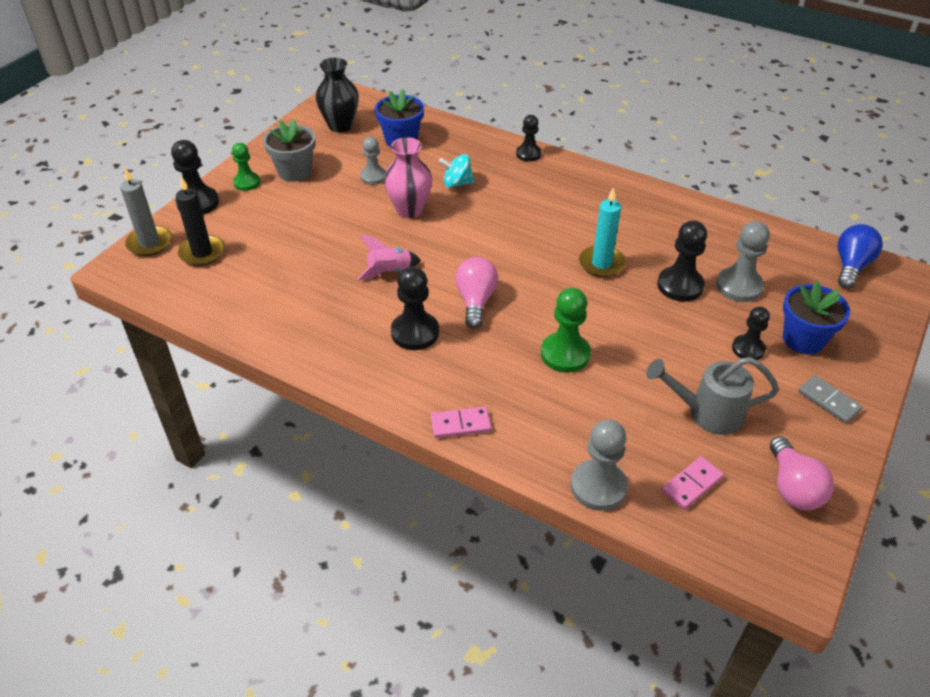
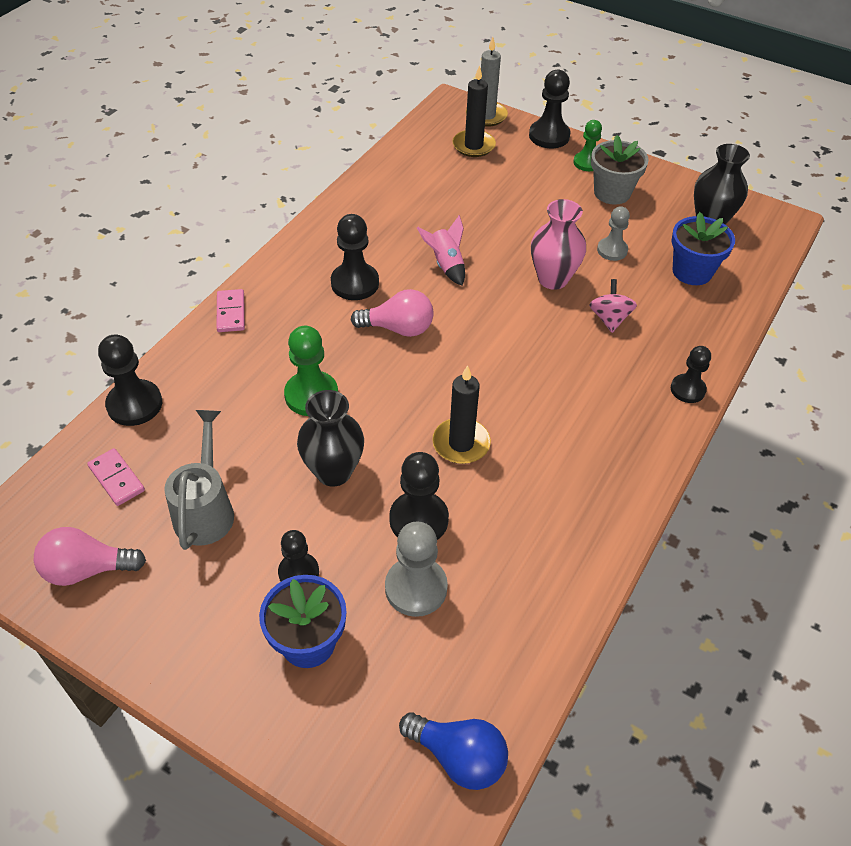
camera: 90 degrees right, 5 degrees up
turquoise spinning top [439,154,474,188] -> pink spinning top [589,279,637,333]
grey pawn [570,420,628,511] -> black pawn [98,335,162,426]
turquoise candle [579,187,626,277] -> black candle [432,365,491,464]
grey domino [798,375,862,424] -> none
none -> black vase [297,390,364,487]

